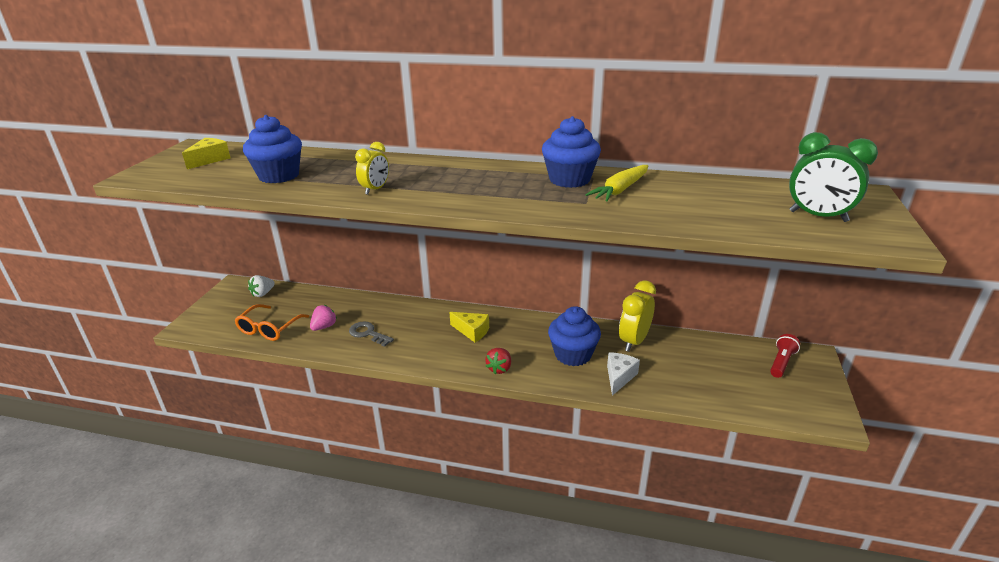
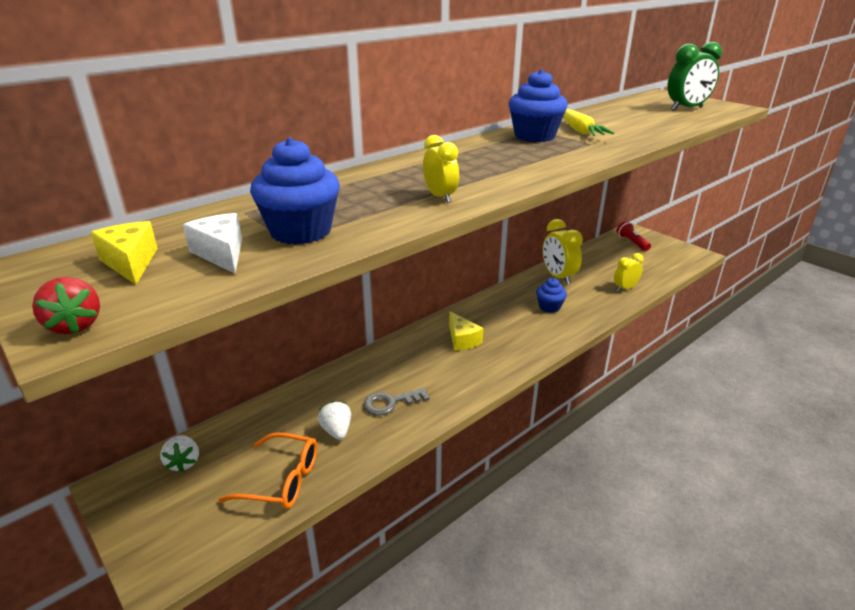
camera: 55 degrees left, 0 degrees up
orange glasses [235,304,309,341] -> orange glasses turned 45 degrees counterclockwise [218,432,317,509]
pink strawberry [310,305,337,331] -> white strawberry [318,401,351,440]
yellow cheese [449,312,489,342] -> yellow cheese turned 90 degrees clockwise [449,311,483,351]
red strawberry [485,348,511,374] -> red strawberry moved to [32,277,100,334]
blue cupcake [548,306,601,366] -> blue cupcake [536,278,567,313], size x0.61
white cheese [607,352,640,396] -> white cheese moved to [183,213,242,274]
none -> yellow clock [614,253,644,292]

